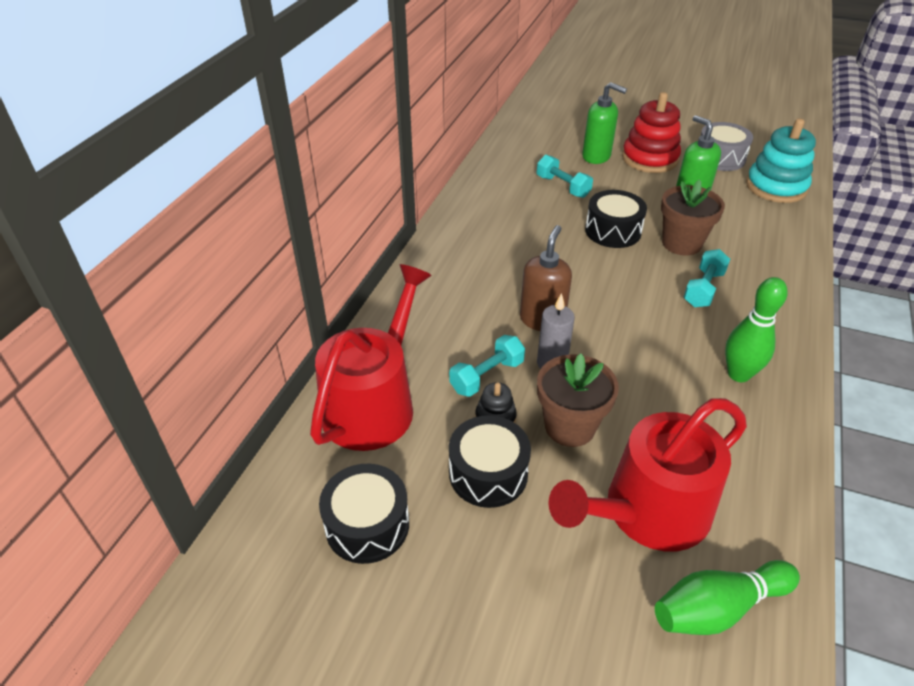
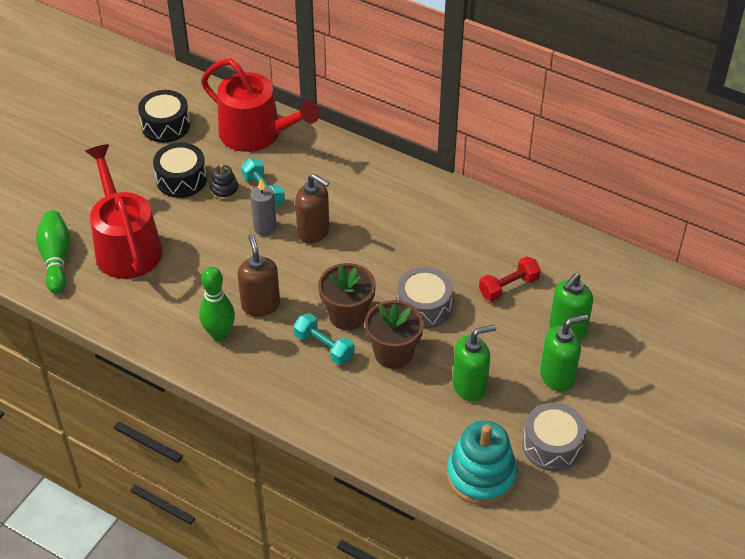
camera: 100 degrees right, 5 degrees up
turquoise dumbbell [537,155,593,198] -> red dumbbell [479,256,541,301]
brown flower pot [537,353,619,447] -> brown flower pot moved to [318,263,376,330]
black drum [585,190,647,248] -> grey drum [397,267,453,329]
red stacking toy [622,92,681,173] -> green soap dispenser [540,314,588,392]
none -> brown soap dispenser [237,234,280,317]

